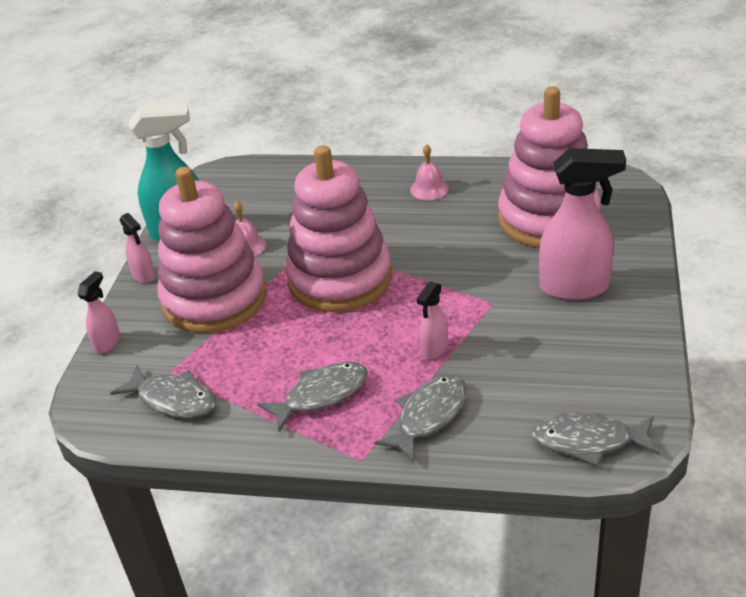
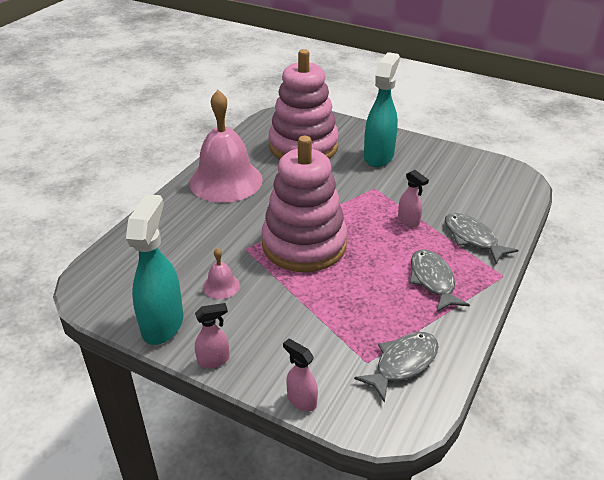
camera: 75 degrees left, 0 degrees up
pink stacking toy [157,167,267,333] -> none
pink bell [410,144,449,200] -> pink bell [189,90,263,203], size x2.41
grey fish [532,412,660,466] -> none
pink spray bottle [539,148,626,300] -> turquoise spray bottle [364,52,400,167]

